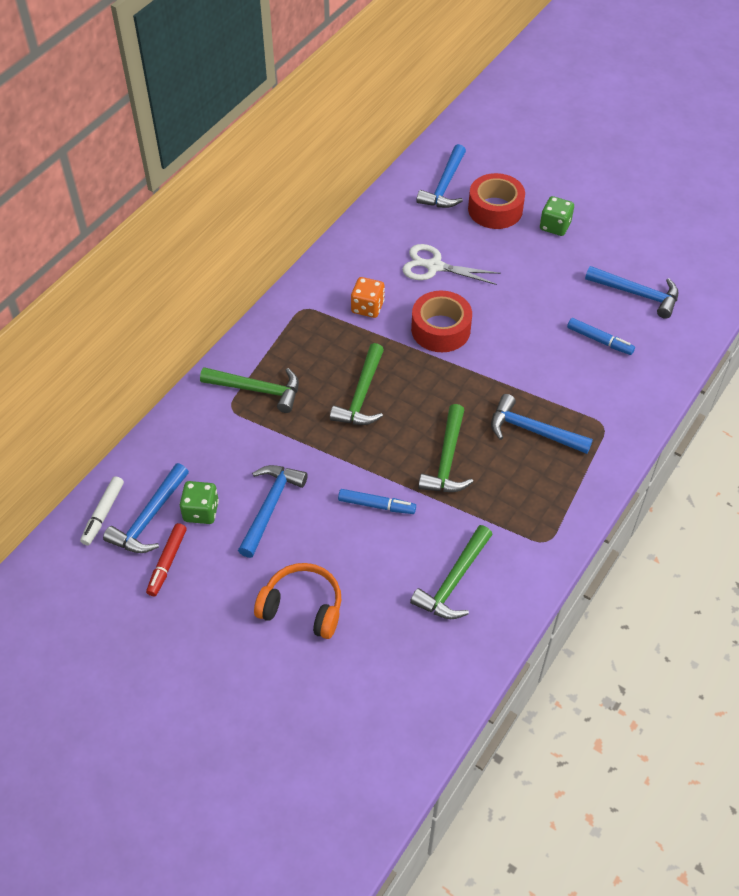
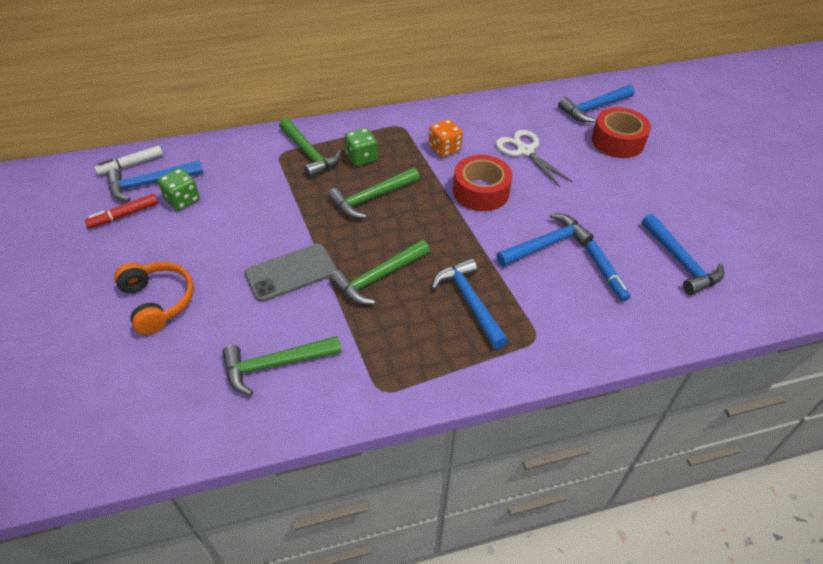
camera: 40 degrees right, 5 degrees down
blue hammer [238,465,308,558] -> blue hammer moved to [496,213,594,267]
blue marker [338,489,416,514] -> grey phone [244,244,337,302]
green dice [540,196,574,236] -> green dice moved to [345,128,378,166]

